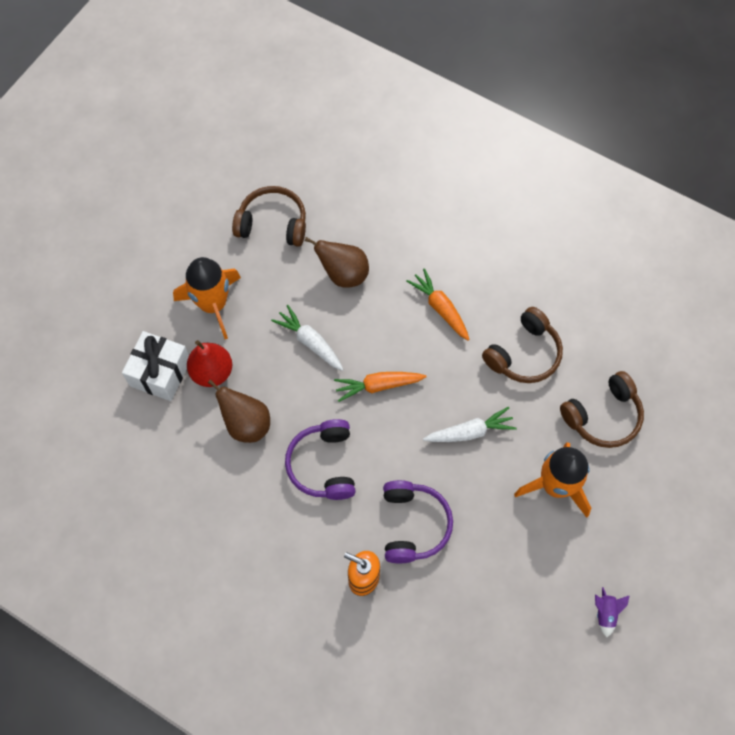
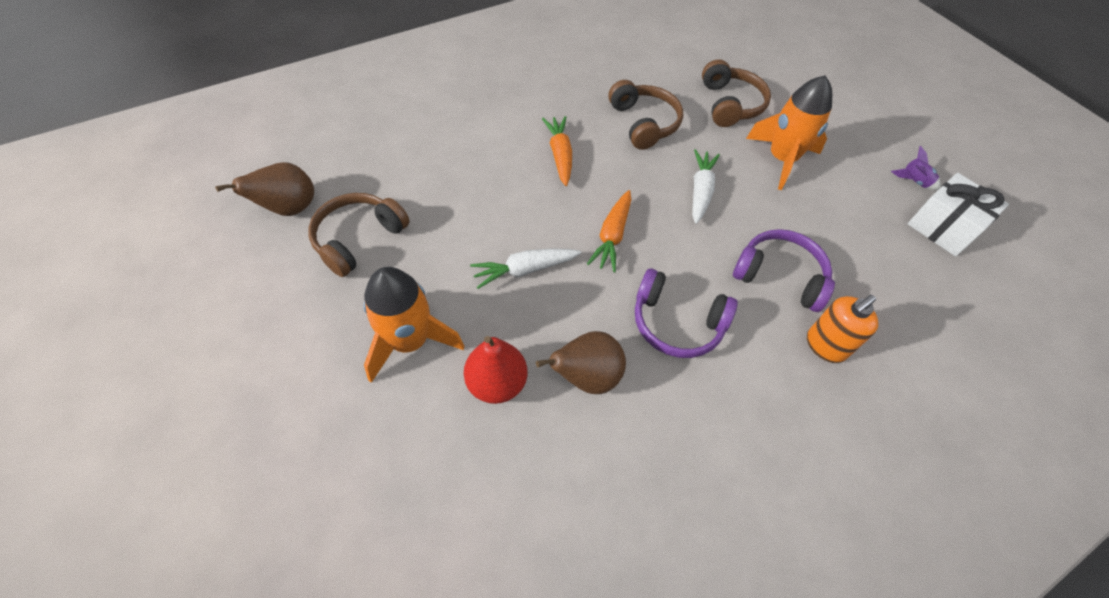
camera: 65 degrees left, 10 degrees down
white gift [122,331,189,401] -> white gift moved to [908,173,1009,256]
brown pear [304,237,369,288] -> brown pear moved to [215,162,314,216]
orange carrot [406,268,470,341] -> orange carrot turned 90 degrees clockwise [542,116,572,186]

